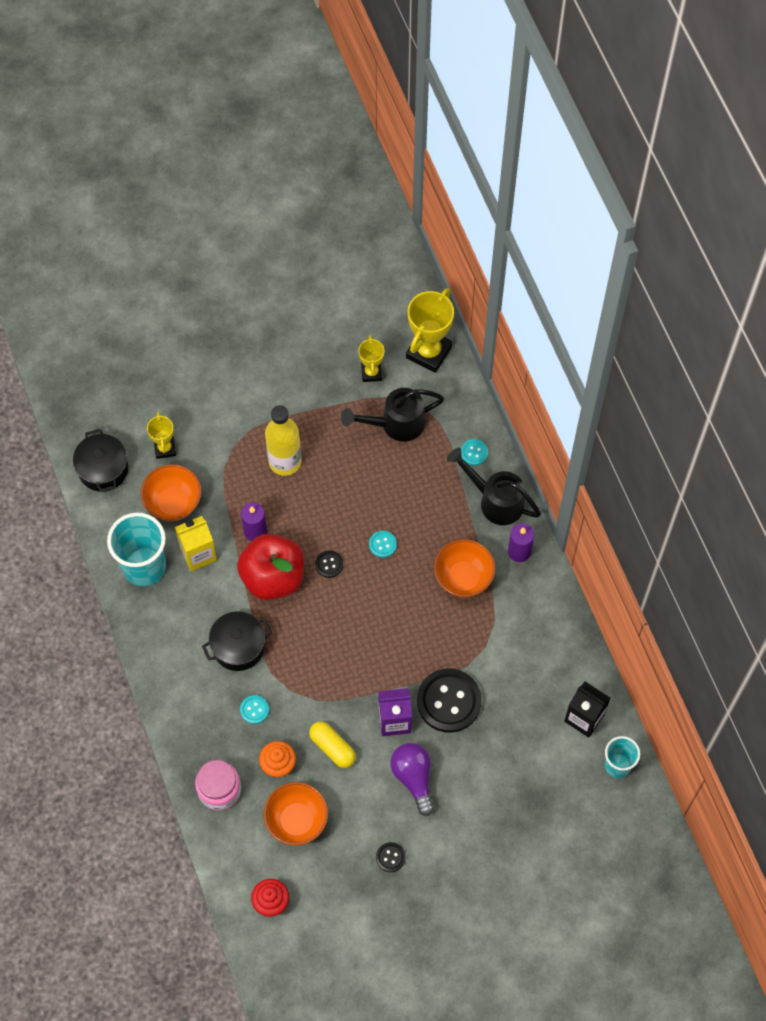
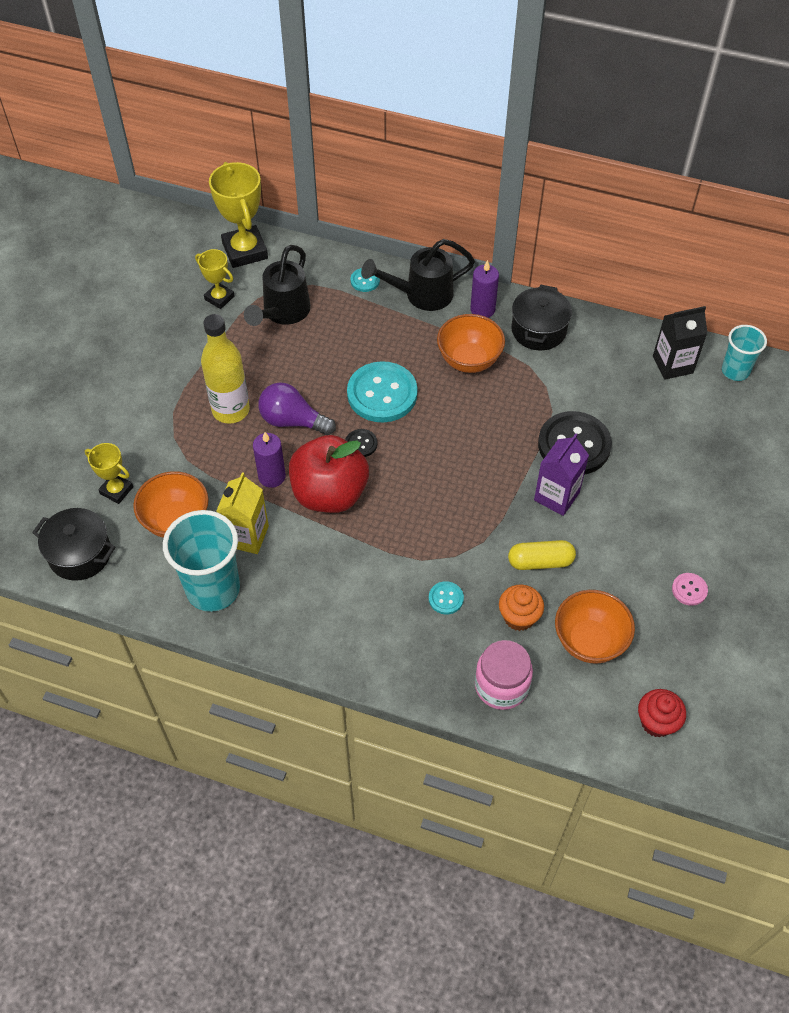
camera: 50 degrees left, 10 degrees down
black pot [202,611,272,671] -> black pot moved to [511,285,572,350]
turquoise button [369,531,397,558] -> turquoise button [347,361,418,422], size x2.23
black button [376,842,406,872] -> pink button [672,573,708,606]
purple light bulb [390,743,434,816] -> purple light bulb moved to [258,382,336,435]

